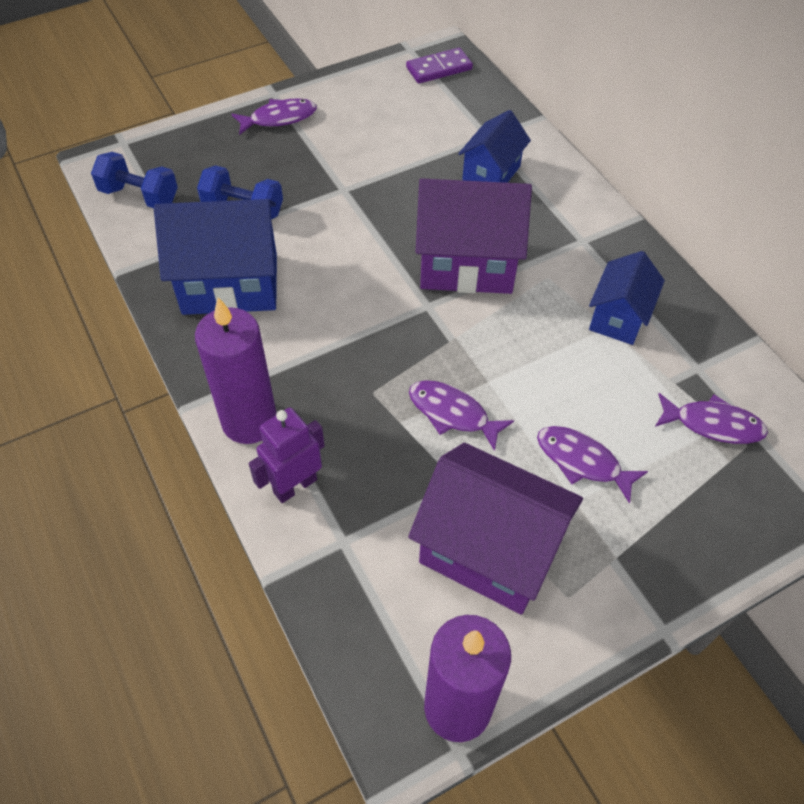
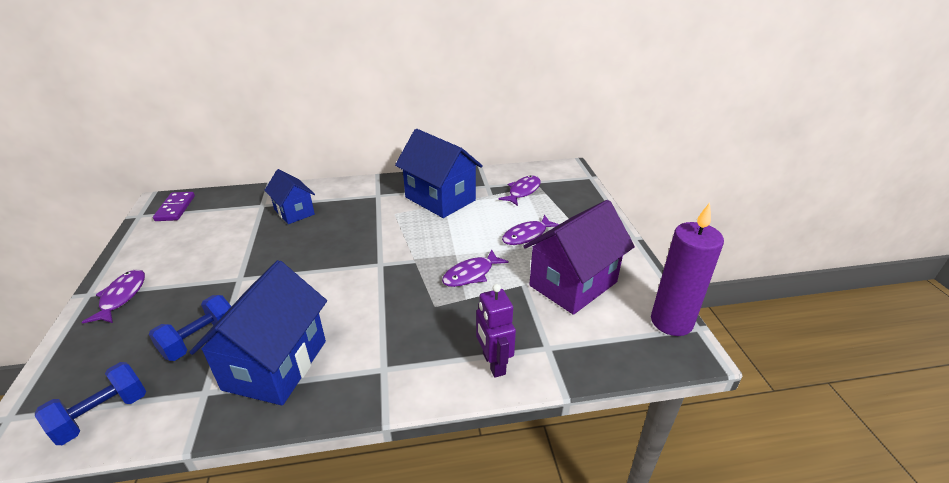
camera: 70 degrees left, 20 degrees down
purple candle [195,297,277,444] -> none
purple house [416,178,532,294] -> none
blue house [589,251,665,345] -> blue house [395,129,483,218], size x1.68

